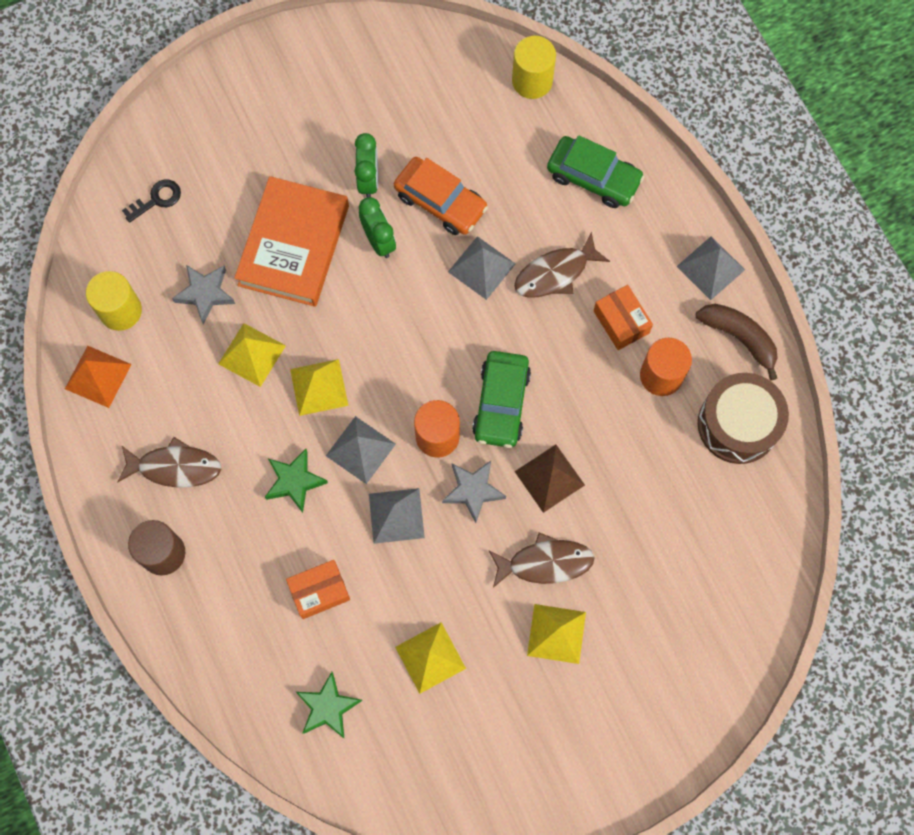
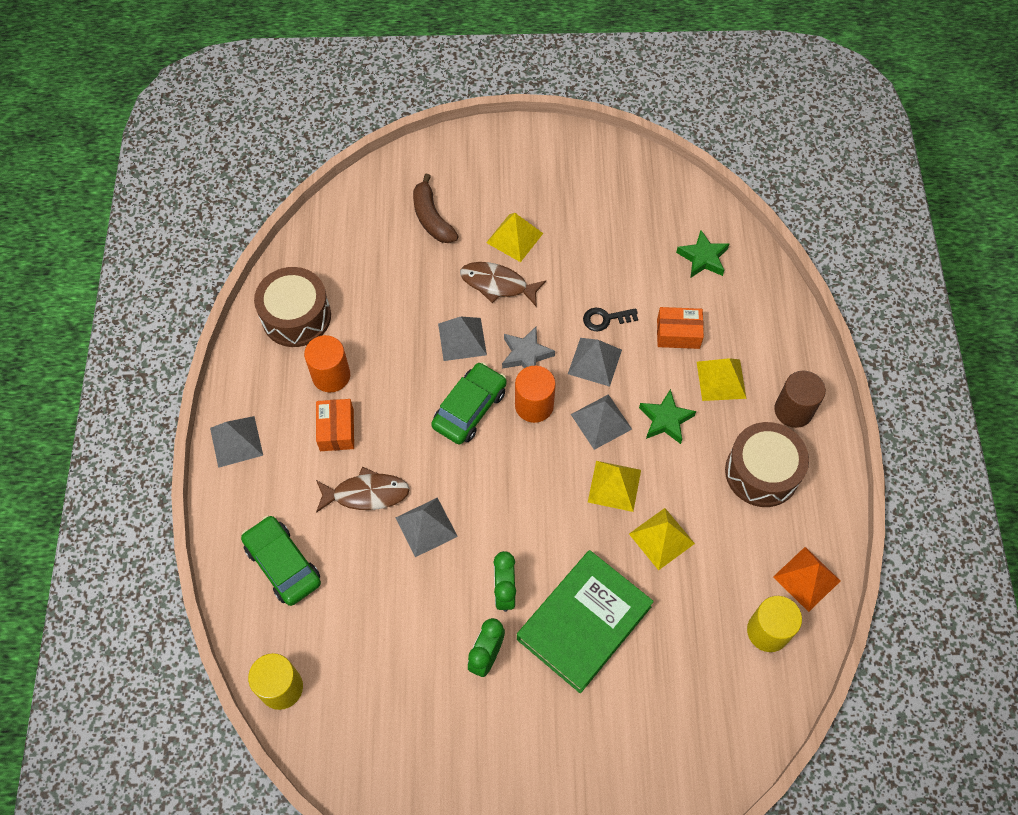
camera: 155 degrees left, 10 degrees down
brown fish [117,437,221,488] -> brown drum [725,422,809,507]
black key [122,180,181,223] -> black key moved to [583,308,638,331]
grey star [172,265,235,324] -> none
orange book [234,176,349,307] -> green book [517,550,654,693]
orange car [394,157,488,235] -> none
yellow pyramid [395,622,466,694] -> yellow pyramid moved to [697,358,746,401]
brown pyramid [515,445,585,513] -> grey pyramid [438,317,487,361]
brown banana [696,304,778,381] -> brown banana moved to [413,174,459,243]

